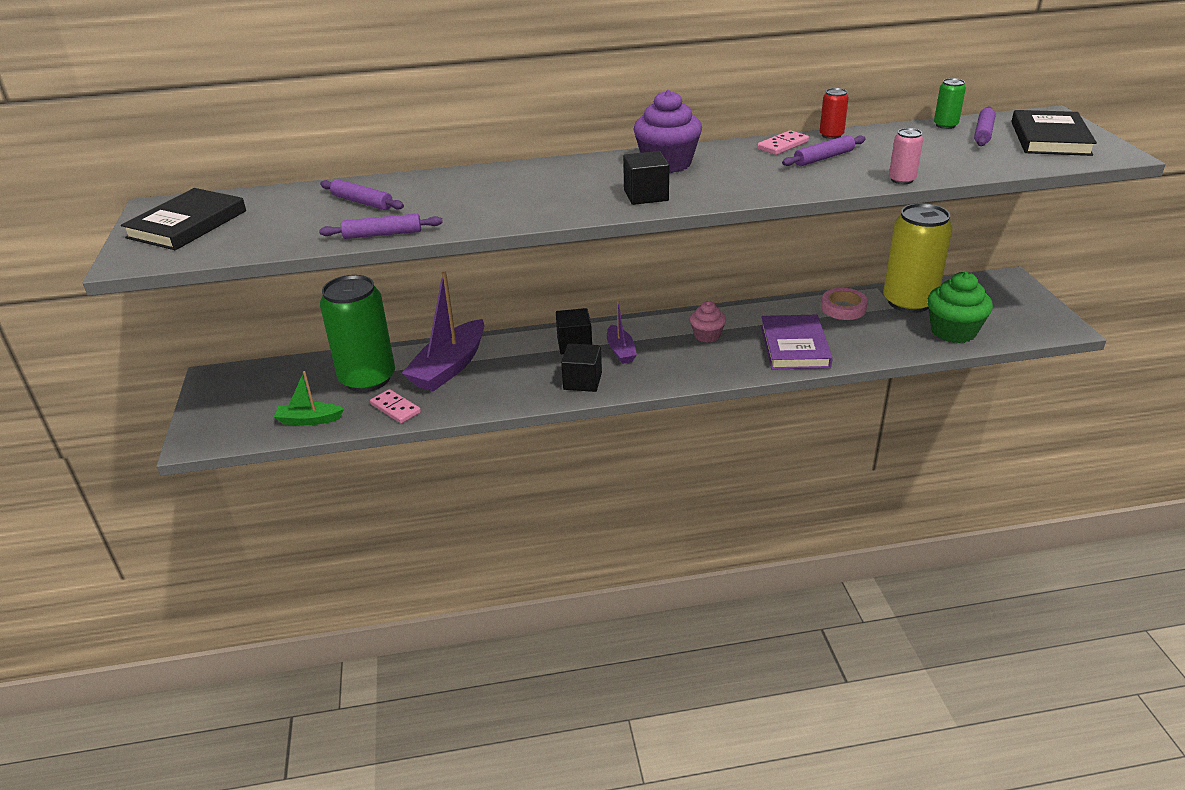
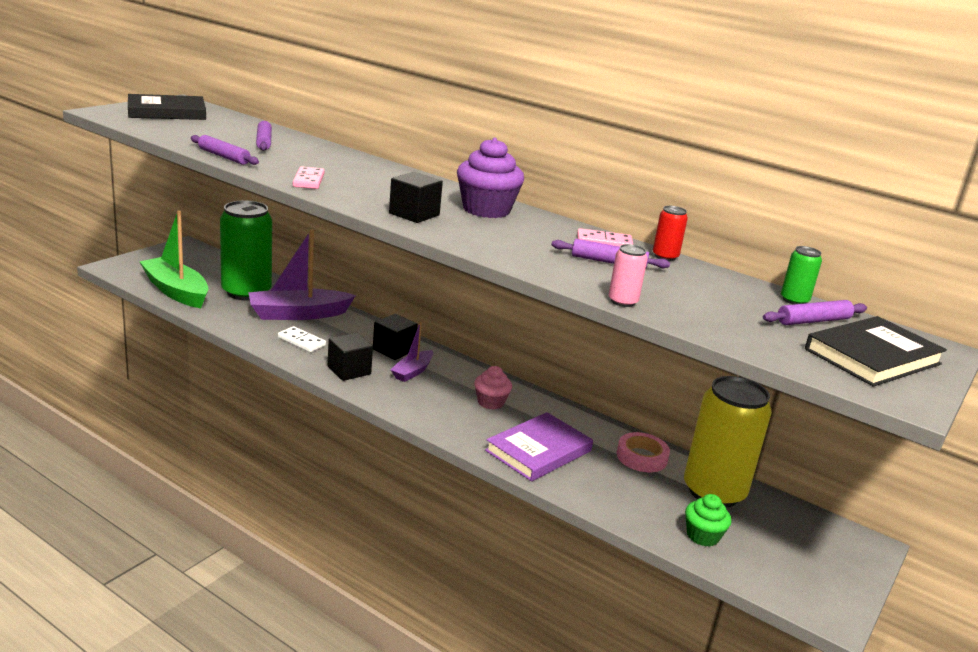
camera: 40 degrees right, 10 degrees down
green boat [274,371,344,425] -> green boat [140,211,209,308], size x1.85
pink domino [370,389,421,424] -> pink domino moved to [293,166,325,189]
green cupcake [927,272,993,343] -> green cupcake [685,494,731,547], size x0.60
none -> white domino [278,326,326,352]

